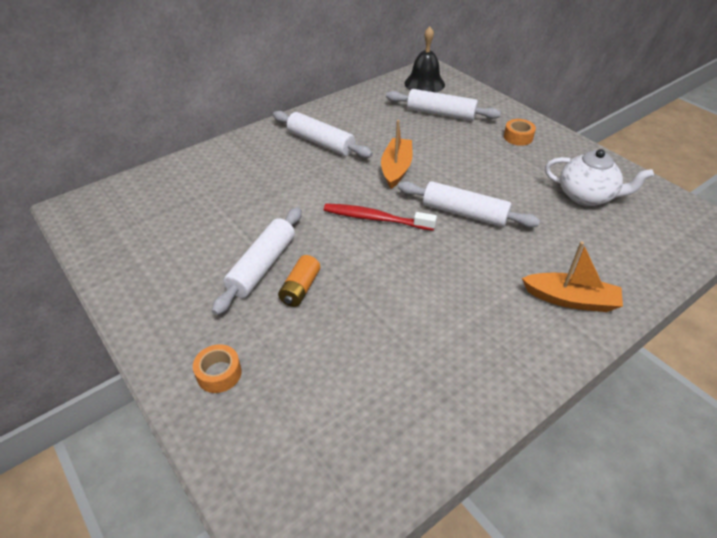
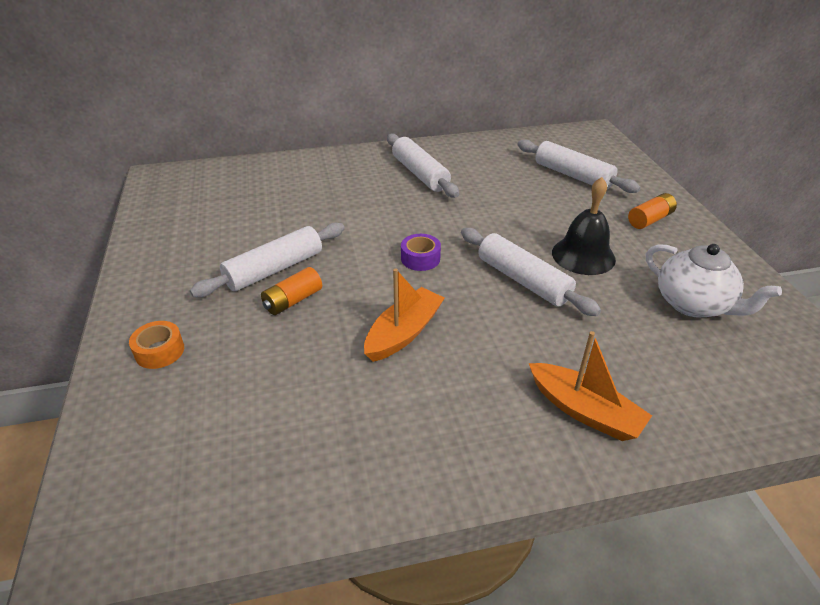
camera: 25 degrees right, 5 degrees down
red toothbrush [324,203,437,231] -> purple tape [401,234,441,271]
orange boat [381,120,412,189] -> orange boat moved to [364,268,445,362]
black bell [404,27,445,93] -> black bell moved to [552,177,616,275]
orange tape [504,119,536,146] -> orange battery [628,193,677,229]

